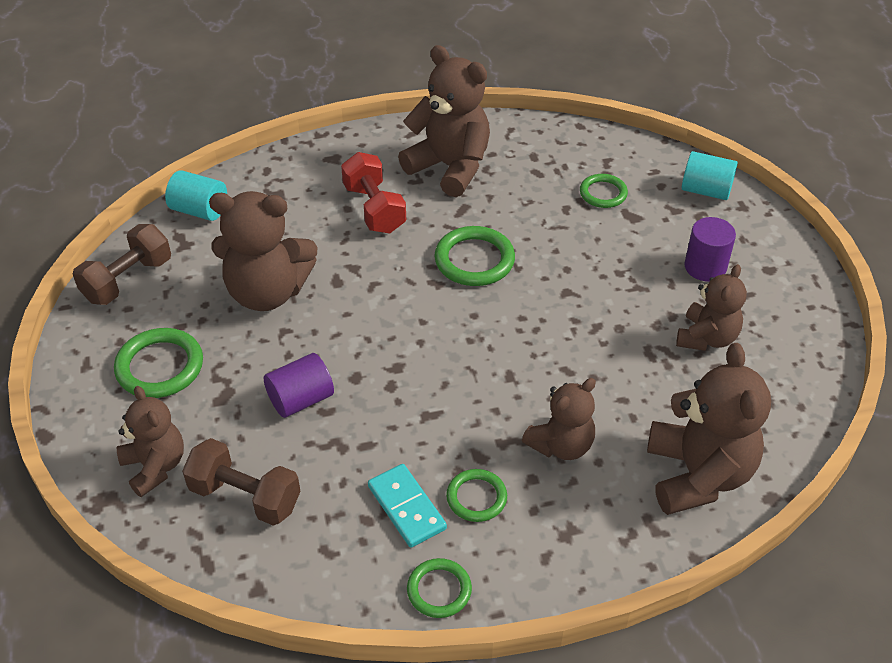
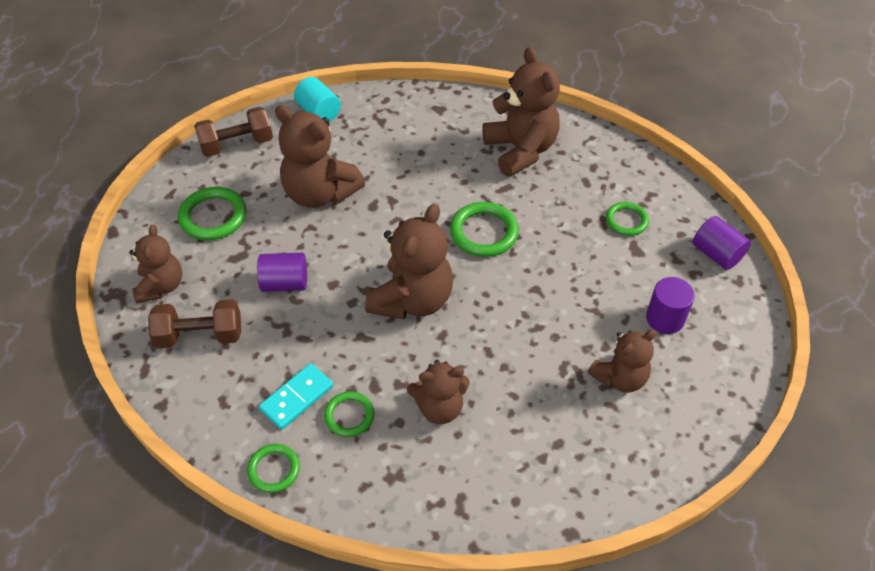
camera: 30 degrees right, 5 degrees up
brown dumbbell [182,438,300,526] -> brown dumbbell turned 60 degrees counterclockwise [148,299,241,348]
red dumbbell [341,152,406,233] -> none
turquoise domino [368,464,447,548] -> turquoise domino turned 45 degrees clockwise [259,363,333,430]
brown teddy bear [647,343,771,515] -> brown teddy bear moved to [365,204,453,319]
turquoise cylinder [682,151,738,200] -> purple cylinder [692,216,751,270]

